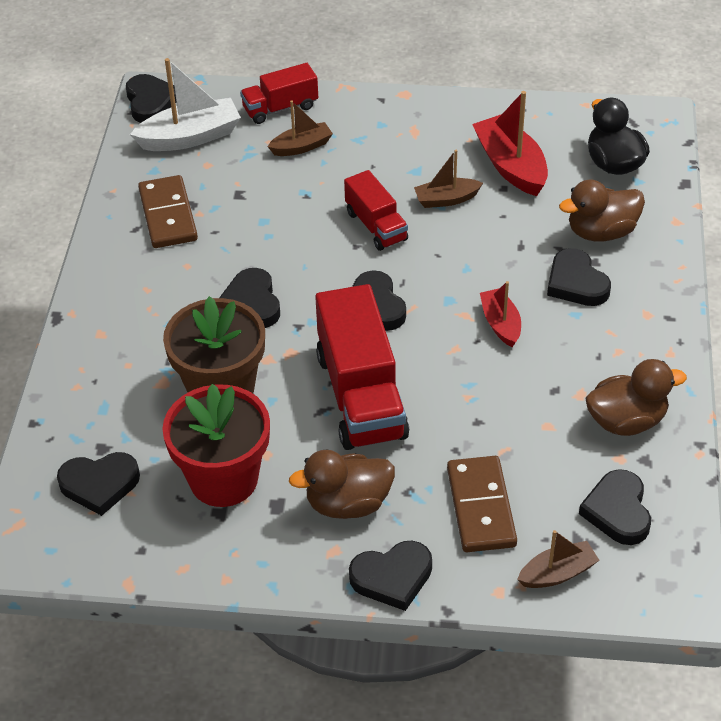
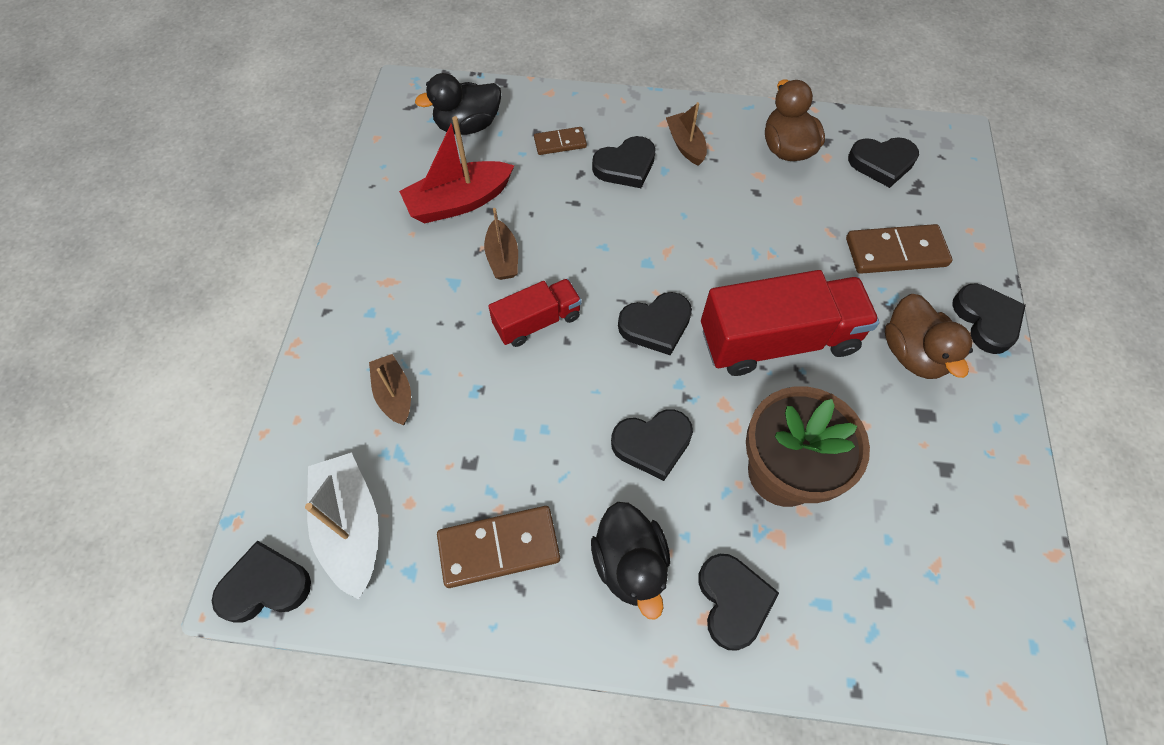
camera: 90 degrees left, 15 degrees up
black heart [57,452,140,516] -> black heart moved to [698,554,779,651]
red flower pot [162,384,270,507] -> none
red truck [240,63,318,124] -> none
red boat [480,281,521,347] -> none
brown boat [517,530,599,588] -> brown boat moved to [666,102,707,166]
brown duck [559,179,645,241] -> brown domino [534,127,587,155]
none -> black duck [591,502,670,620]

